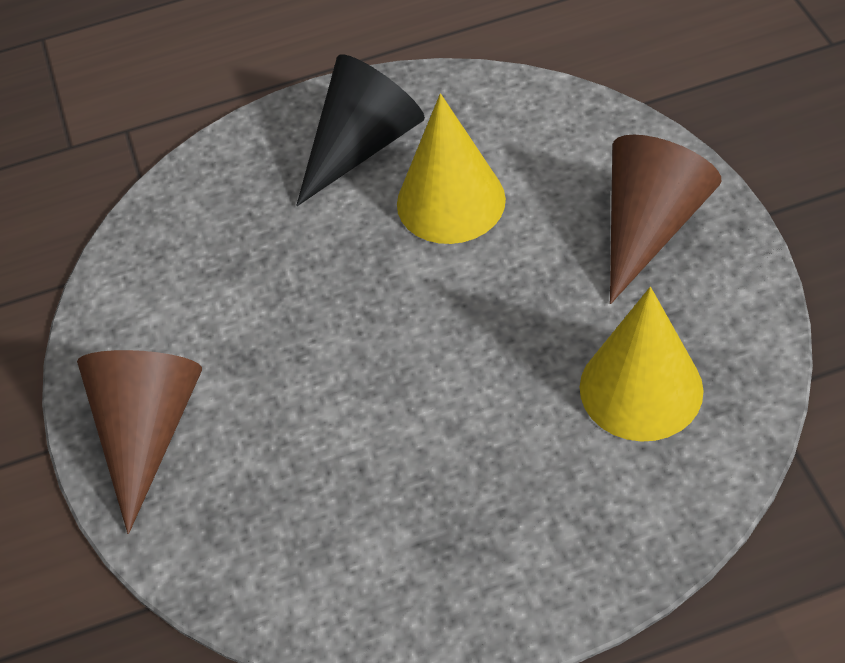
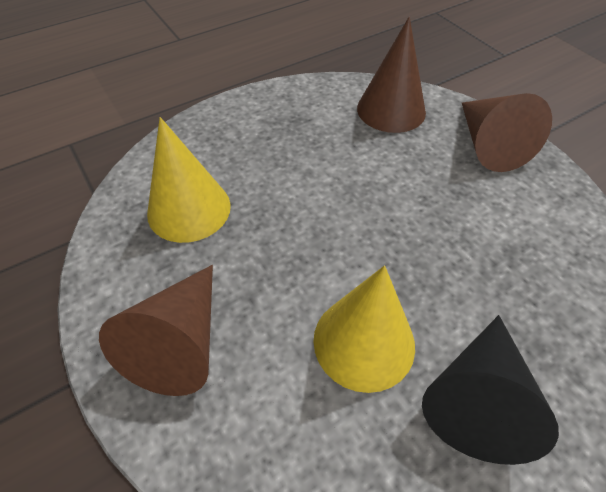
camera: 160 degrees right, 0 degrees up
none -> brown cone [357,17,426,133]

